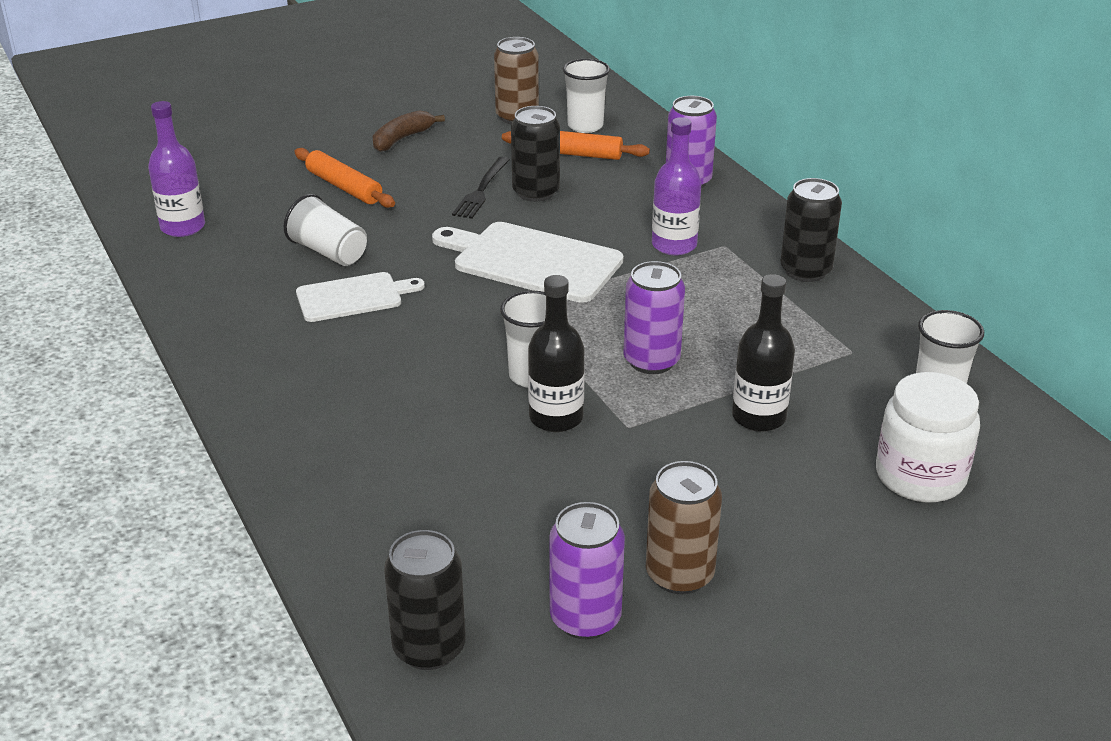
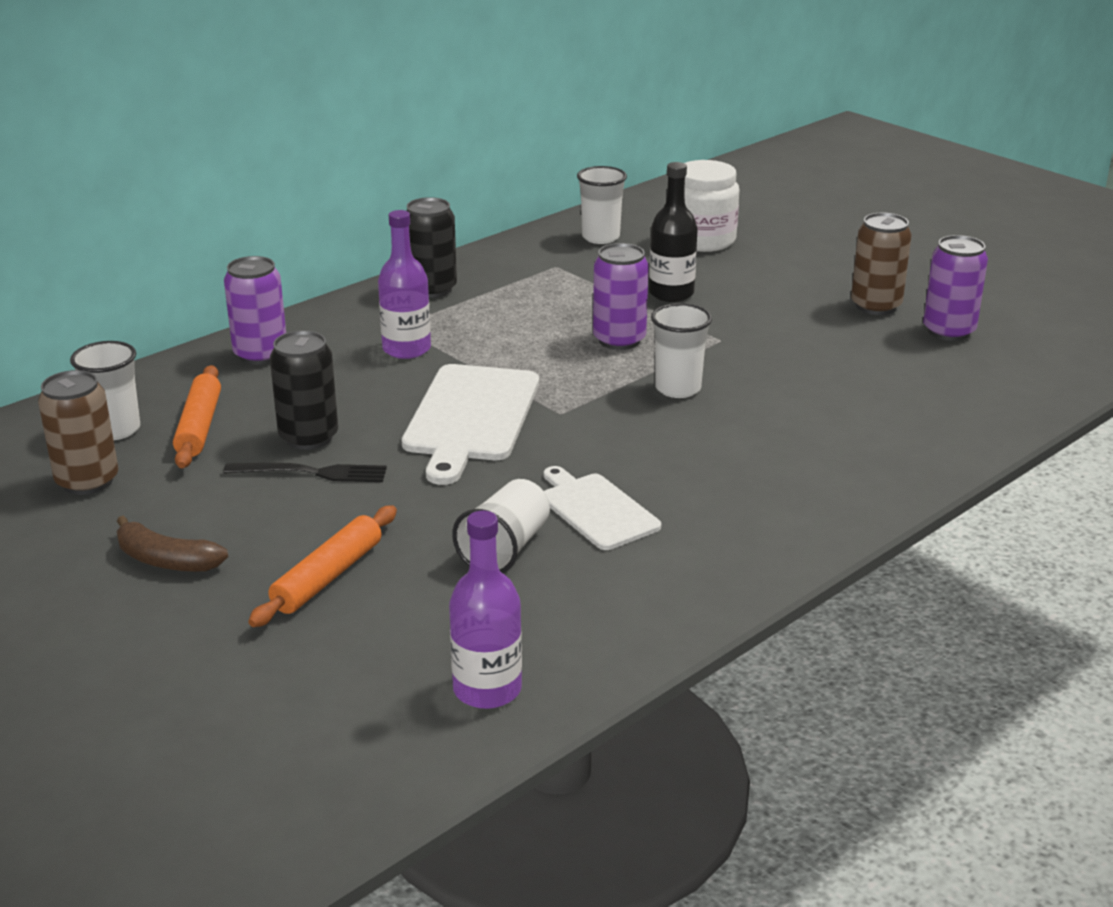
camera: 105 degrees left, 5 degrees down
black can [384,530,466,670] -> none
black bottle [528,275,585,432] -> none

